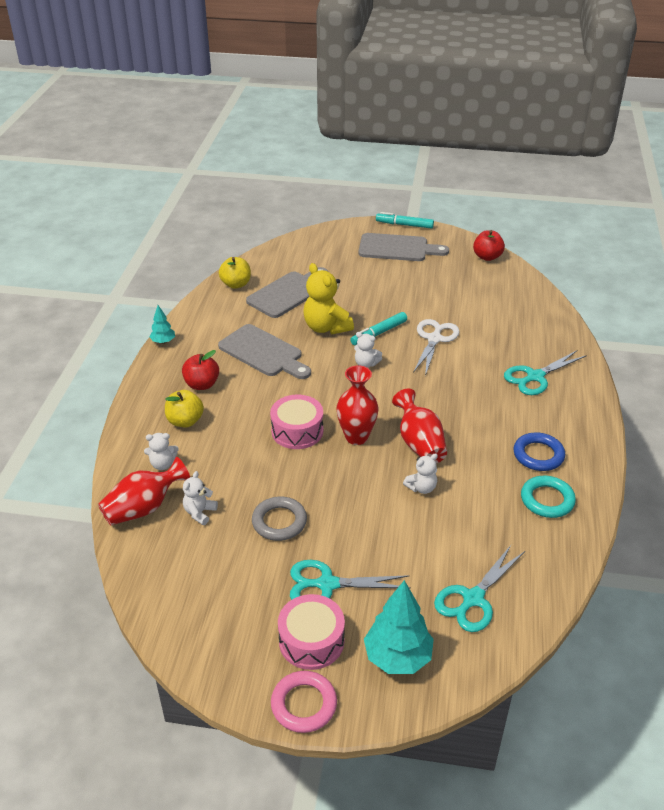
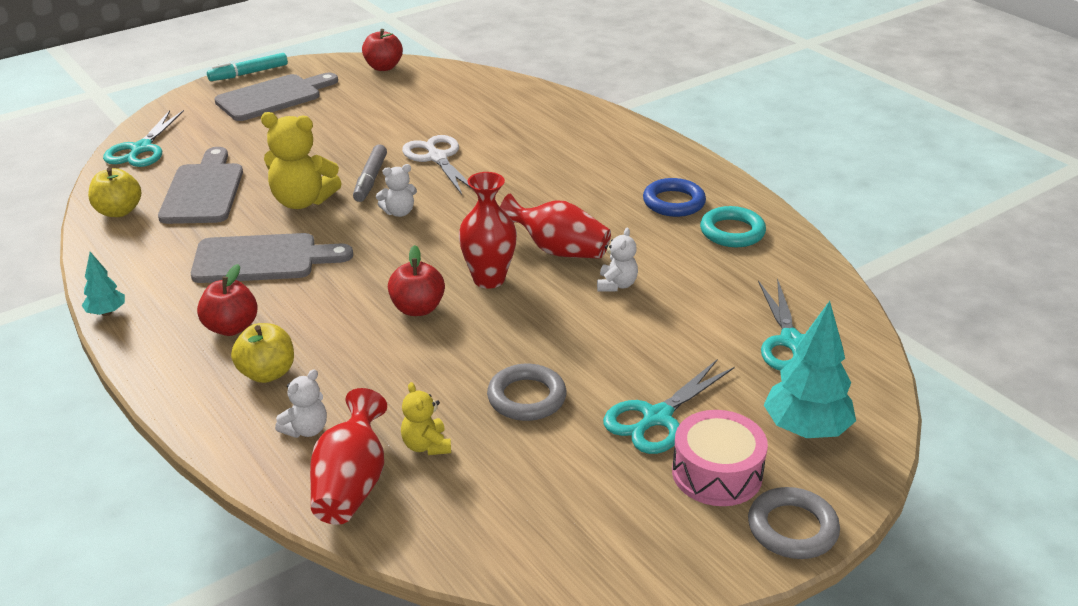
camera: 45 degrees left, 5 degrees down
white teddy bear [183,471,218,525] -> yellow teddy bear [401,382,451,455]
pink drum [270,395,323,449] -> red apple [388,245,445,316]
pink ring [271,671,337,733] -> grey ring [748,487,840,559]
turquoise marker [350,312,407,345] -> grey marker [353,144,387,202]
turquoise scissors [504,350,587,395] -> turquoise scissors moved to [103,110,184,167]

